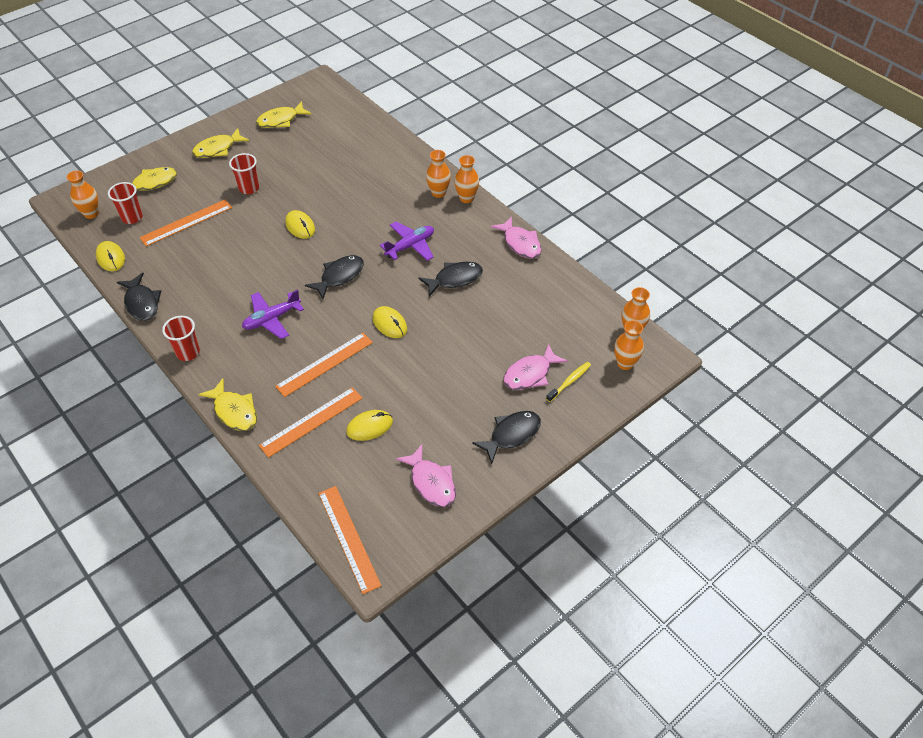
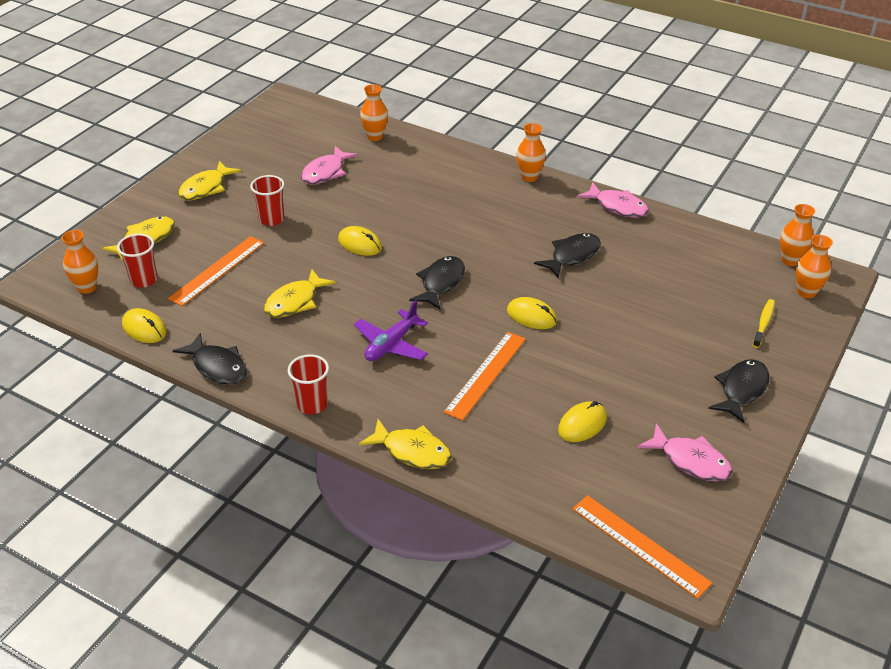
camera: 20 degrees left, 10 degrees down
yellow fish [256,101,312,128] -> yellow fish moved to [264,269,336,318]
orange ruler [259,387,362,458] -> none
purple plane [380,222,434,261] -> none
orange vase [426,150,451,198] -> orange vase moved to [360,84,388,141]
pink fish [504,344,568,390] -> pink fish moved to [301,146,358,185]

